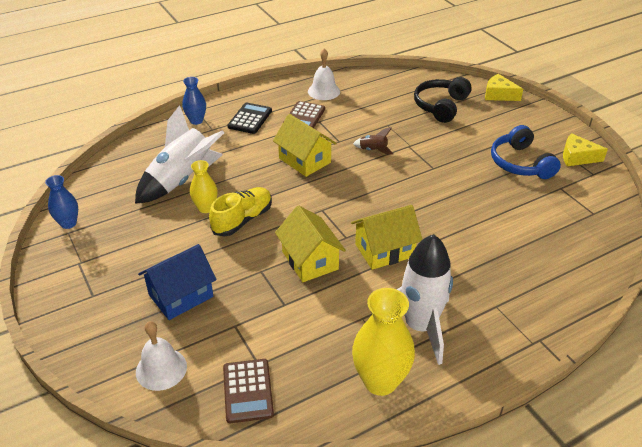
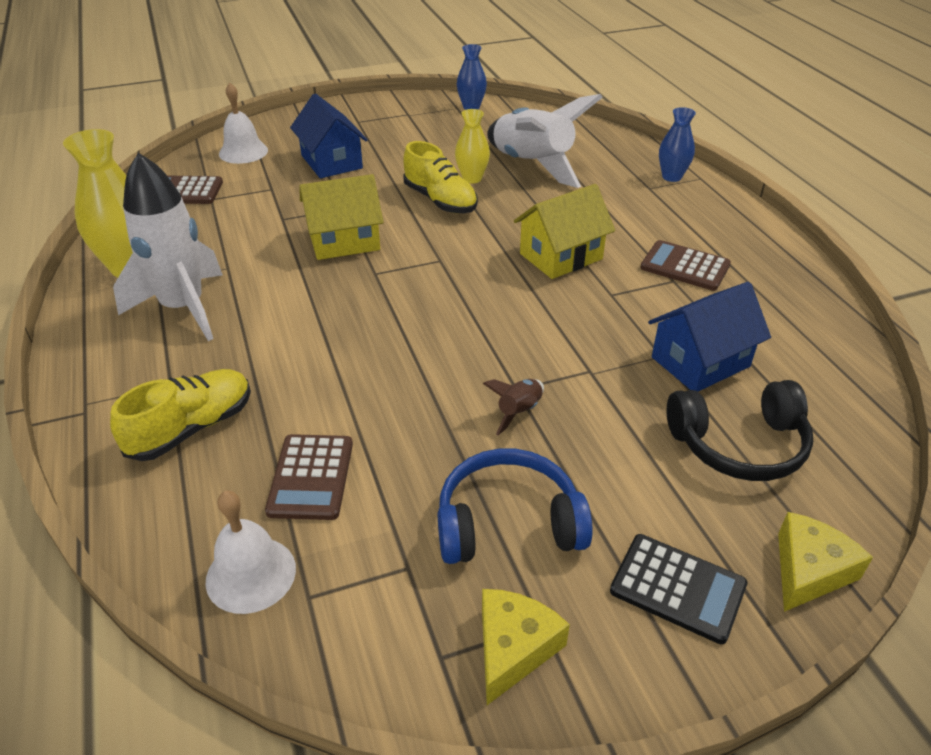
camera: 100 degrees right, 0 degrees up
black calculator [227,102,272,134] -> black calculator moved to [610,534,747,644]
white bell [308,49,340,100] -> white bell moved to [205,491,296,614]
yellow house [351,205,422,270] -> none
brown rocket [353,127,393,155] -> brown rocket moved to [483,379,544,435]
black headphones [414,77,472,123] -> black headphones turned 135 degrees clockwise [667,380,813,481]
none -> yellow shoe [110,369,251,461]
none -> brown calculator [265,434,353,520]
none -> blue house [648,282,771,391]

